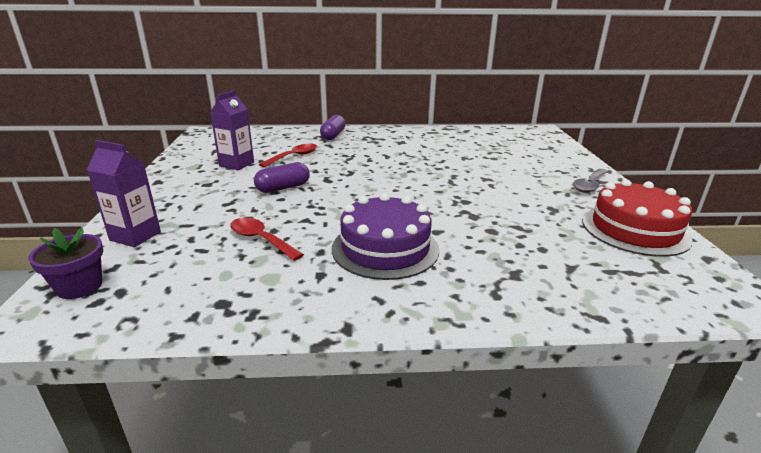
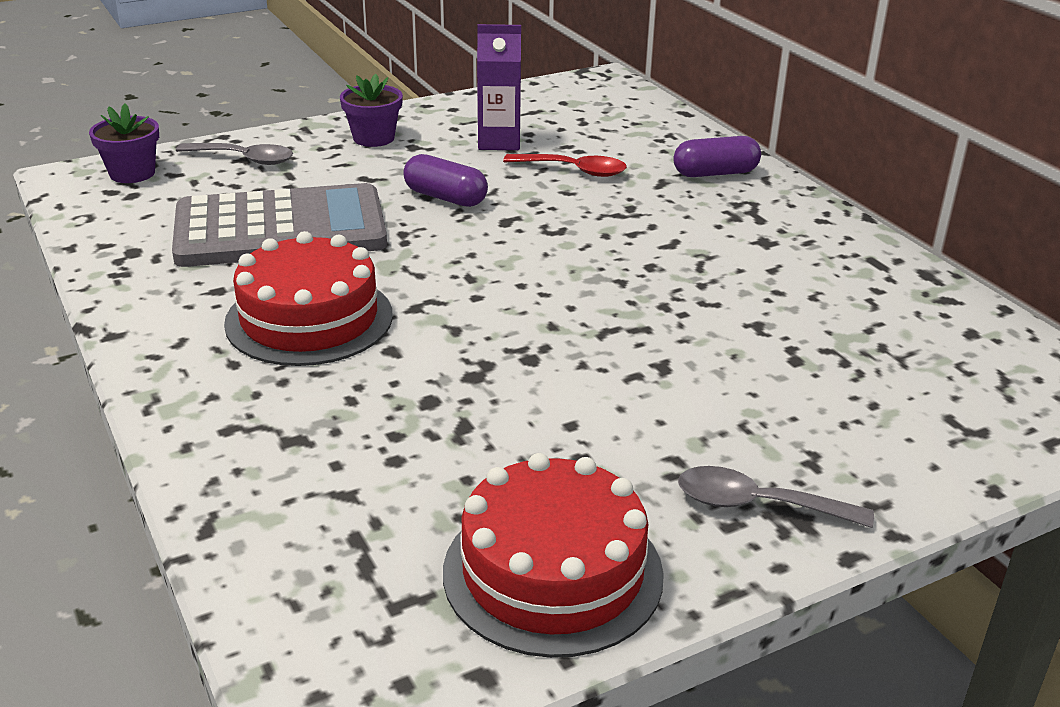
camera: 65 degrees right, 5 degrees up
purple carton [87,140,161,247] -> grey spoon [176,143,293,165]
red spoon [230,217,304,261] -> grey calculator [172,183,387,267]
purple cake [332,193,439,280] -> red cake [224,231,393,366]
none -> purple flower pot [340,74,403,147]

